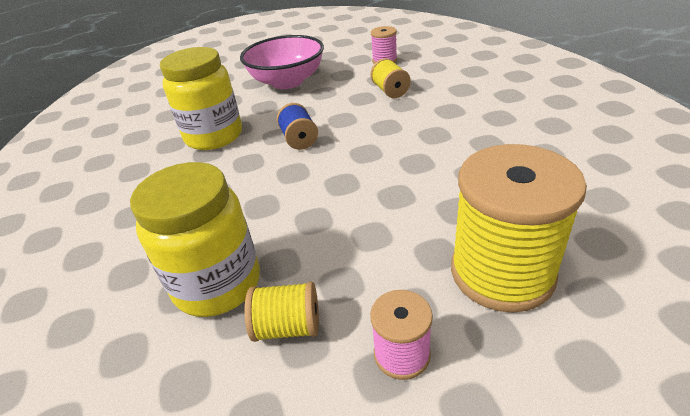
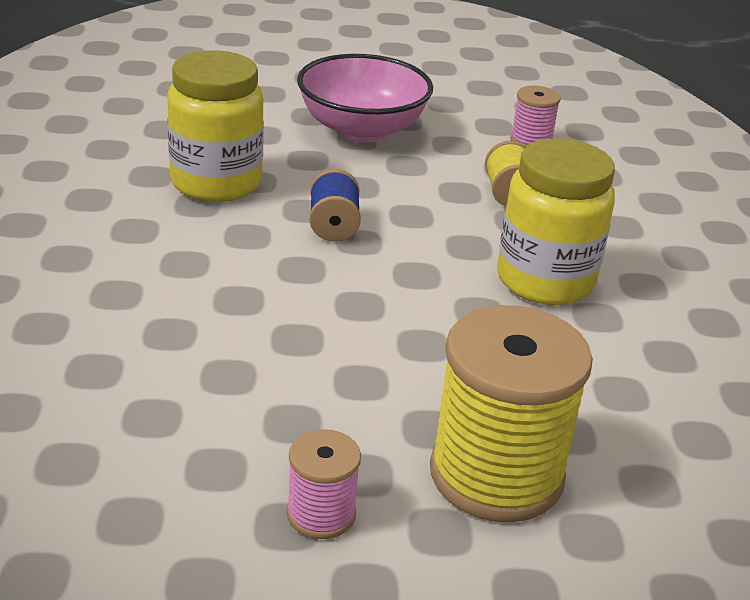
camera: 10 degrees right, 5 degrees down
yellow jar [130,162,260,317] -> yellow jar moved to [497,138,615,305]
yellow spool [245,282,319,342] -> none

